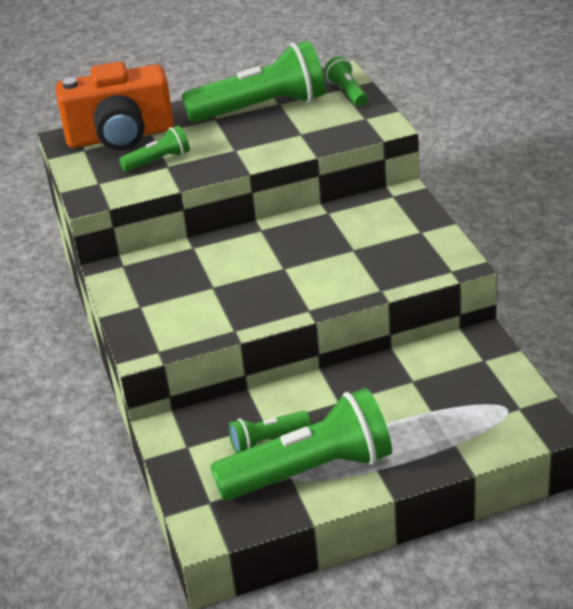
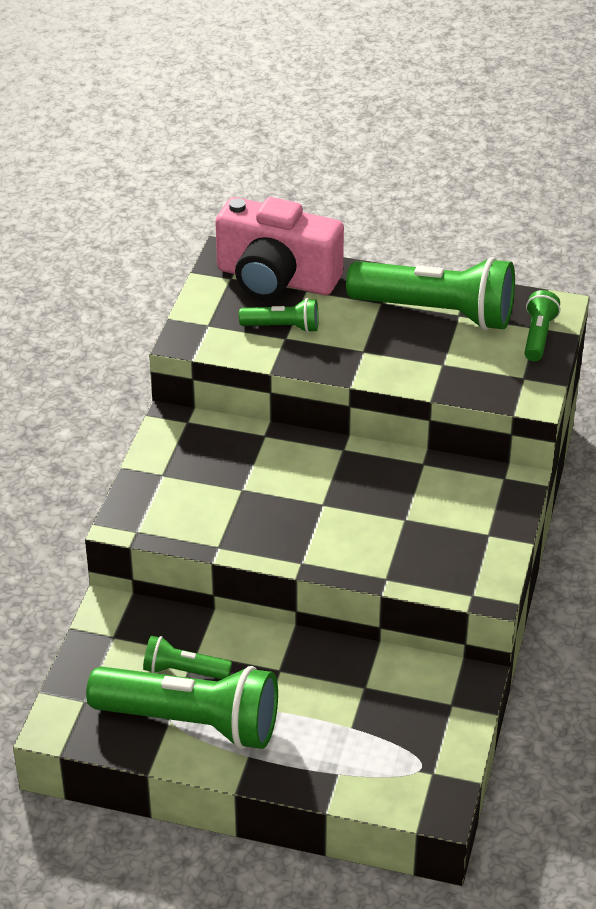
camera: 30 degrees right, 5 degrees up
orange camera [55,62,174,150] -> pink camera [215,197,344,300]

